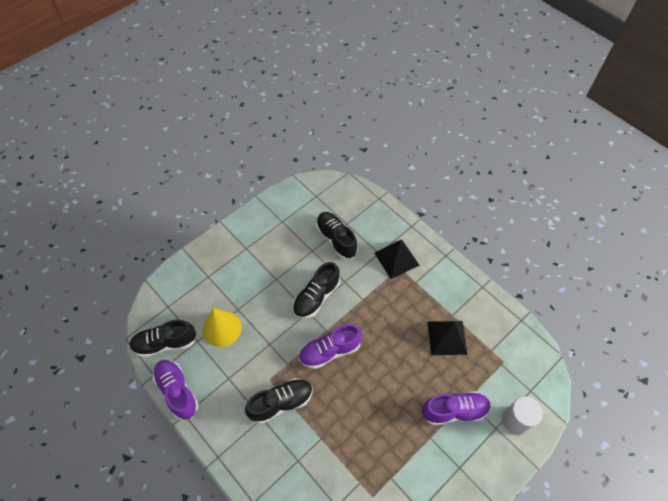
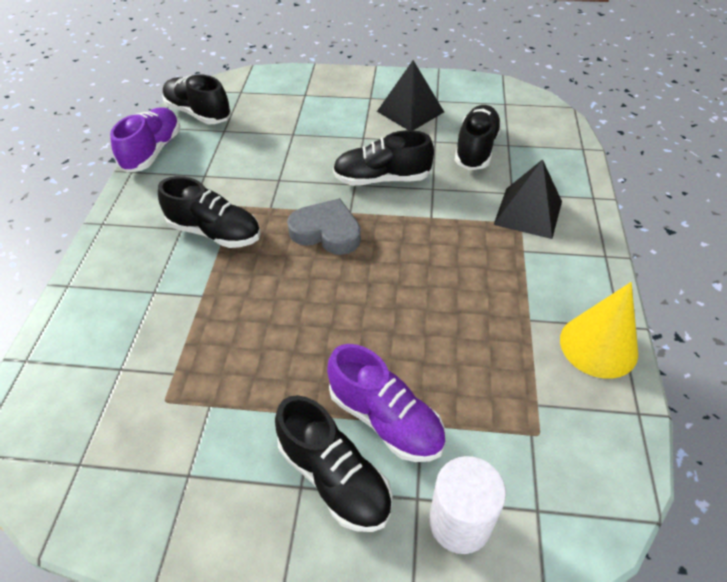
camera: 50 degrees right, 10 degrees down
yellow cone [203,308,242,347] -> yellow cone moved to [560,282,638,379]
purple shoe [299,324,362,369] -> grey heart [287,198,361,255]
black pyramid [428,321,468,355] -> black pyramid moved to [377,60,444,130]
none -> black shoe [275,395,392,532]

